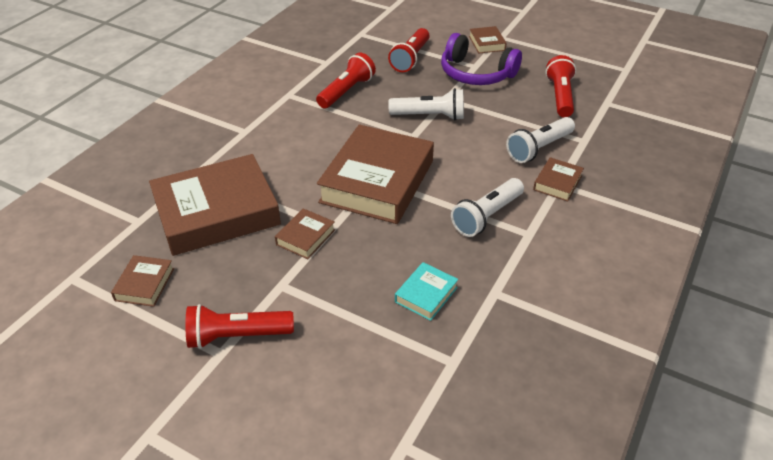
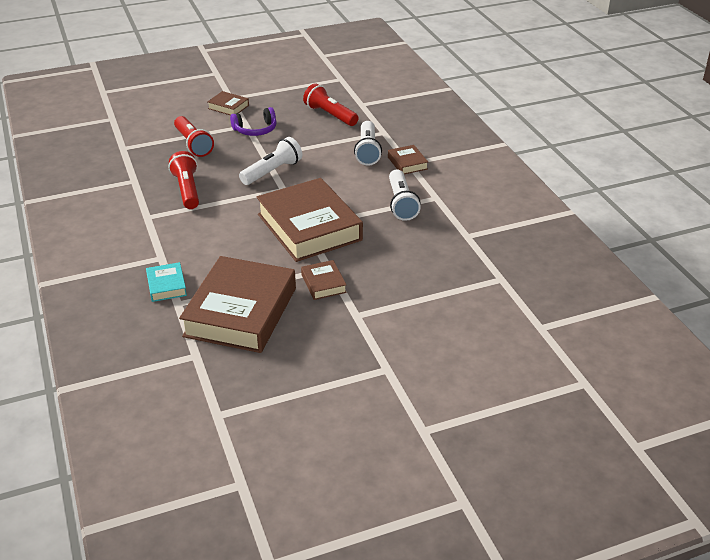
camera: 50 degrees left, 5 degrees down
brown book [111,255,174,307] -> none
red flashlight [185,304,294,349] -> none
turquoise book [395,262,458,321] -> turquoise book moved to [146,262,187,302]
purple headphones [441,33,522,85] -> purple headphones [230,107,277,136], size x0.65

